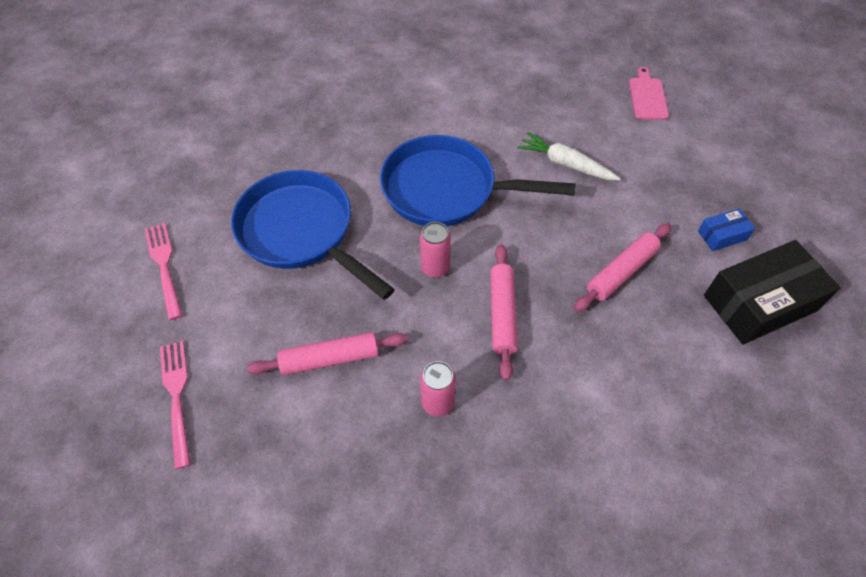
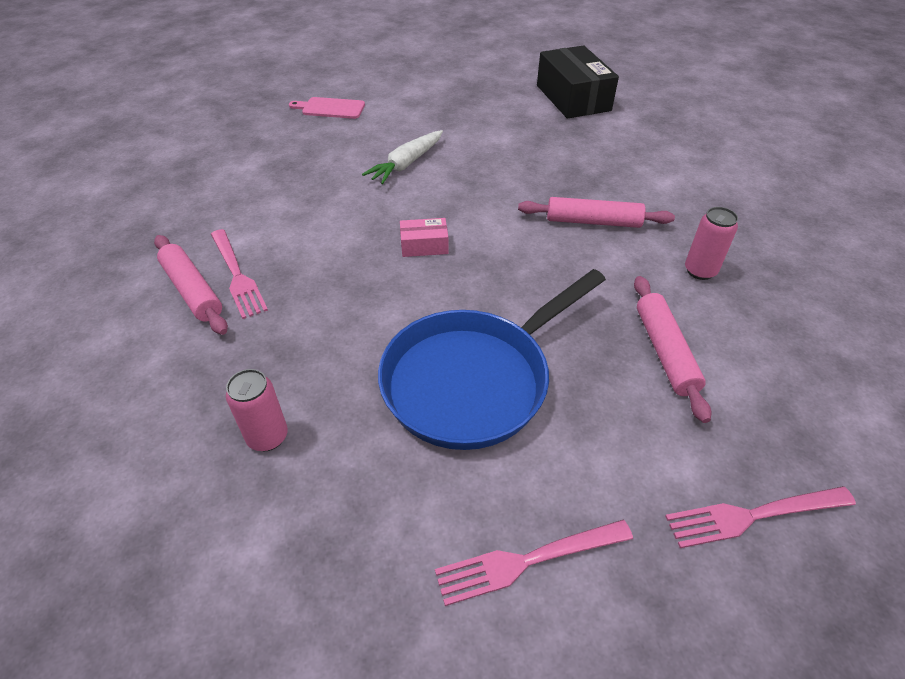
camera: 85 degrees left, 10 degrees down
blue pan [380,135,576,227] -> pink box [400,218,449,257]
pink can [420,222,451,278] -> pink can moved to [226,369,288,451]
pink rolling pin [574,223,671,312] -> pink rolling pin moved to [154,235,228,335]
blue box [698,208,755,251] -> none
none -> pink fork [211,229,268,319]

